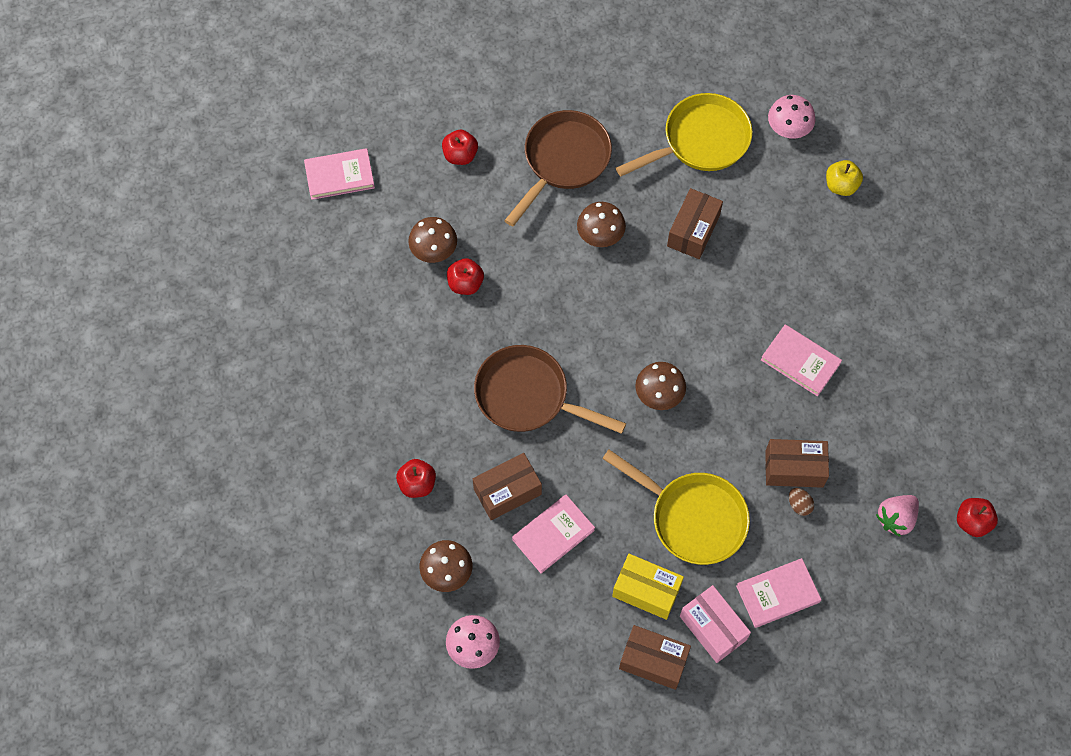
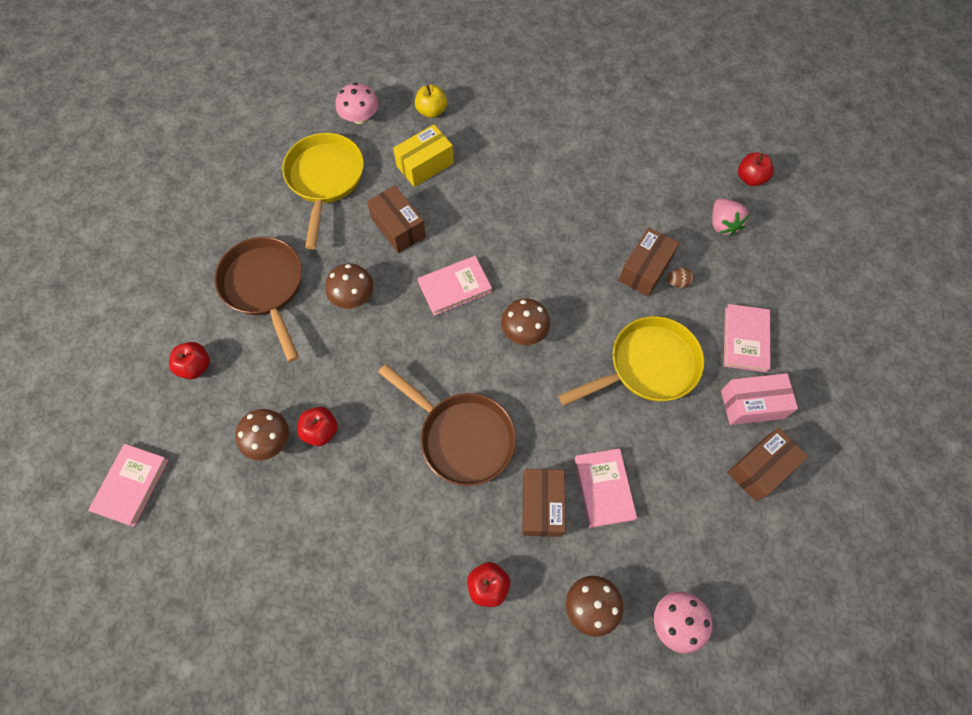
camera: 60 degrees left, 0 degrees up
brown pan [474,345,626,434] -> brown pan turned 105 degrees counterclockwise [378,364,516,486]
yellow box [612,554,684,620] -> yellow box moved to [393,124,454,187]
pink book [761,324,842,396] -> pink book moved to [418,256,492,316]

